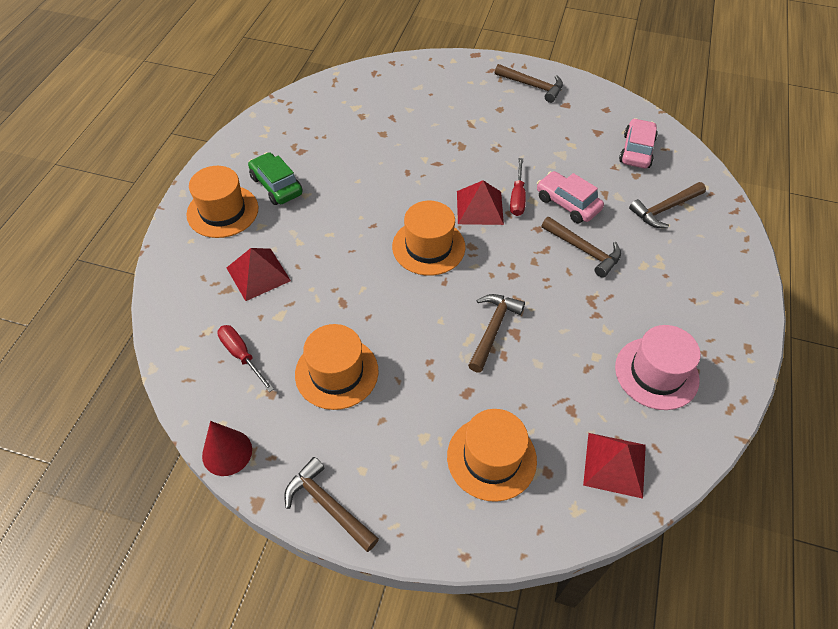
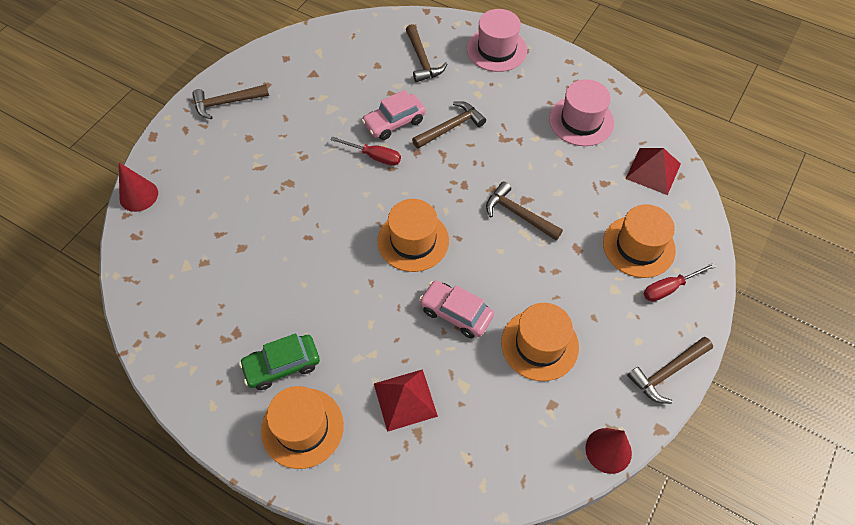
camera: 75 degrees left, 5 degrees up
red screwdriver [217,325,274,392] -> red screwdriver moved to [643,263,717,302]
red pyramid [457,180,504,225] -> none
brown hammer [495,64,563,103] -> brown hammer turned 150 degrees counterclockwise [192,84,269,119]
pink car [619,118,658,168] -> pink car moved to [419,280,494,338]
none -> red cone [119,162,158,212]
none -> pink hat [467,9,527,72]

